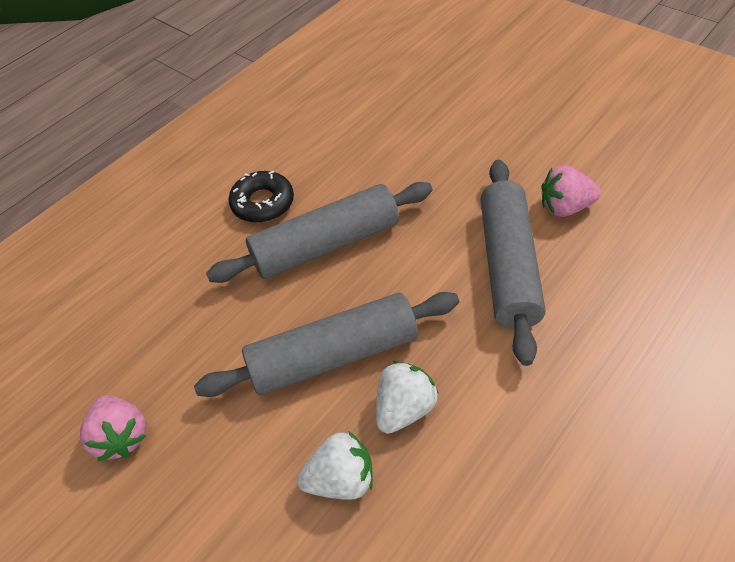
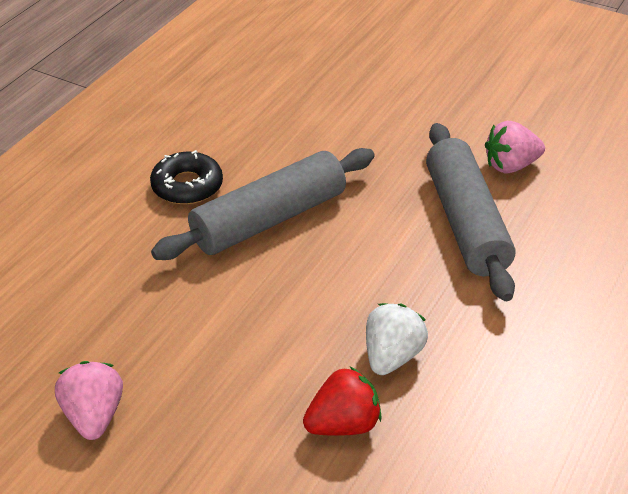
camera: 15 degrees left, 10 degrees down
pink strawberry [80,395,146,461] -> pink strawberry turned 150 degrees counterclockwise [55,361,123,440]
grey rolling pin [194,292,459,397] -> none
white strawberry [297,431,373,500] -> red strawberry [303,367,382,436]

